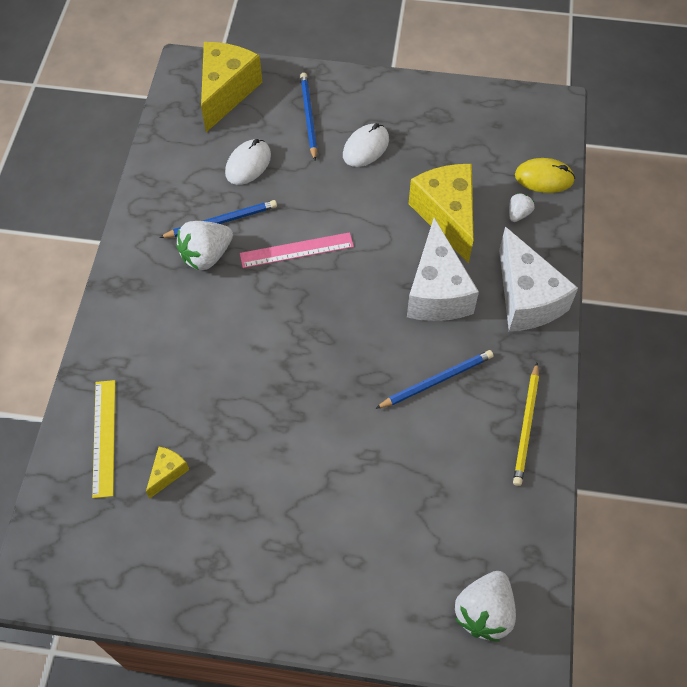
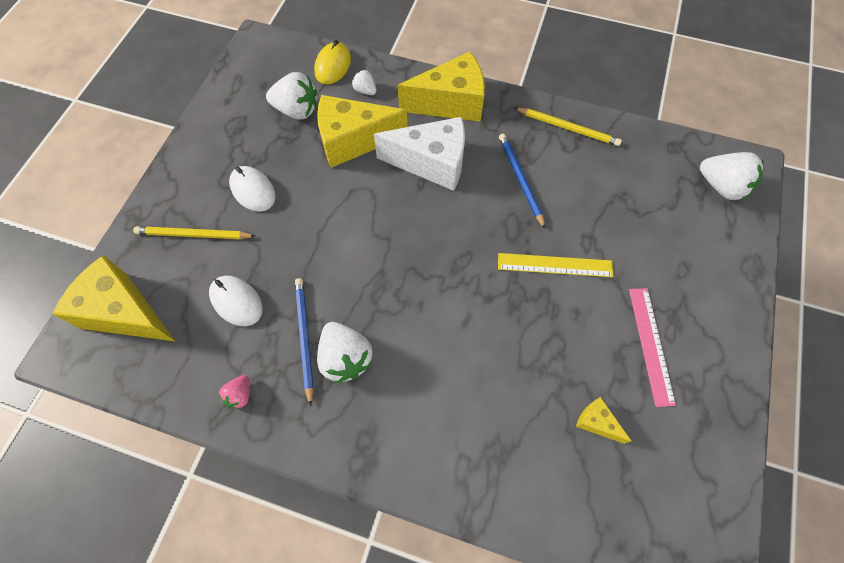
camera: 80 degrees left, 5 degrees up
yellow ruler [92,380,115,498] -> yellow ruler moved to [498,253,614,277]
pink ruler [240,232,354,268] -> pink ruler moved to [629,288,676,407]
blue pencil [300,73,317,160] -> yellow pencil [133,226,255,239]
white cheese [499,227,578,331] -> yellow cheese [398,52,485,121]
none -> pink strawberry [219,375,250,409]
none -> white strawberry [266,72,317,120]

